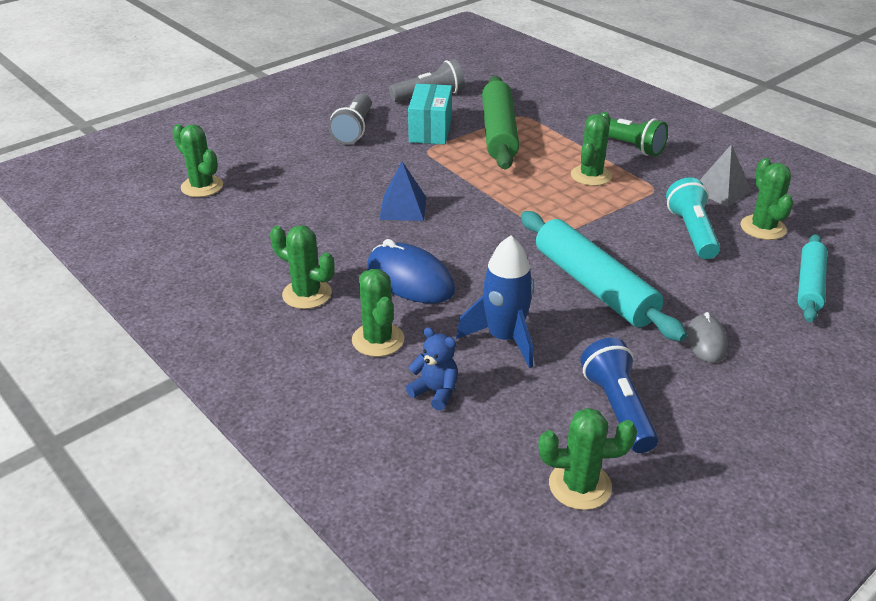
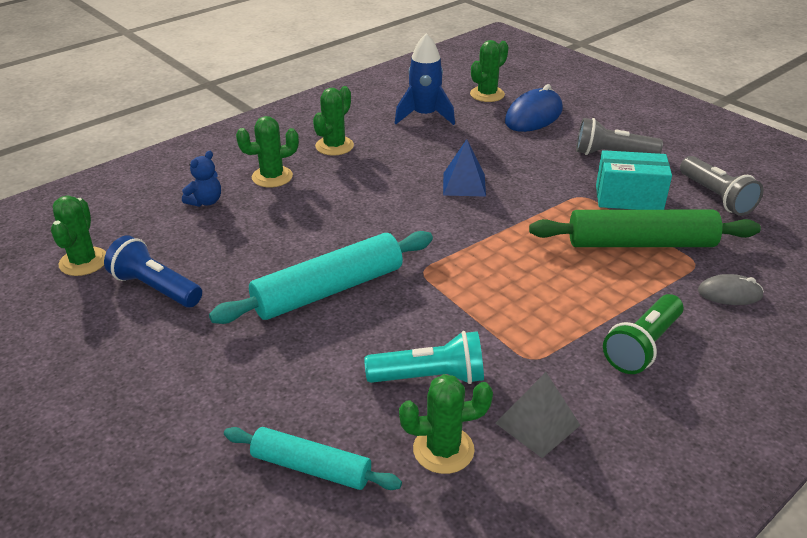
camera: 90 degrees right, 0 degrees up
blue mouse [367,239,455,303] -> blue mouse moved to [505,84,563,132]
blue rocket [456,236,534,368] -> blue rocket moved to [395,33,455,125]
green cactus [571,112,612,186] -> none
blue flashlight [580,338,659,453] -> blue flashlight turned 135 degrees counterclockwise [104,235,202,307]
grey mouse [687,312,728,363] -> grey mouse moved to [698,274,764,305]

